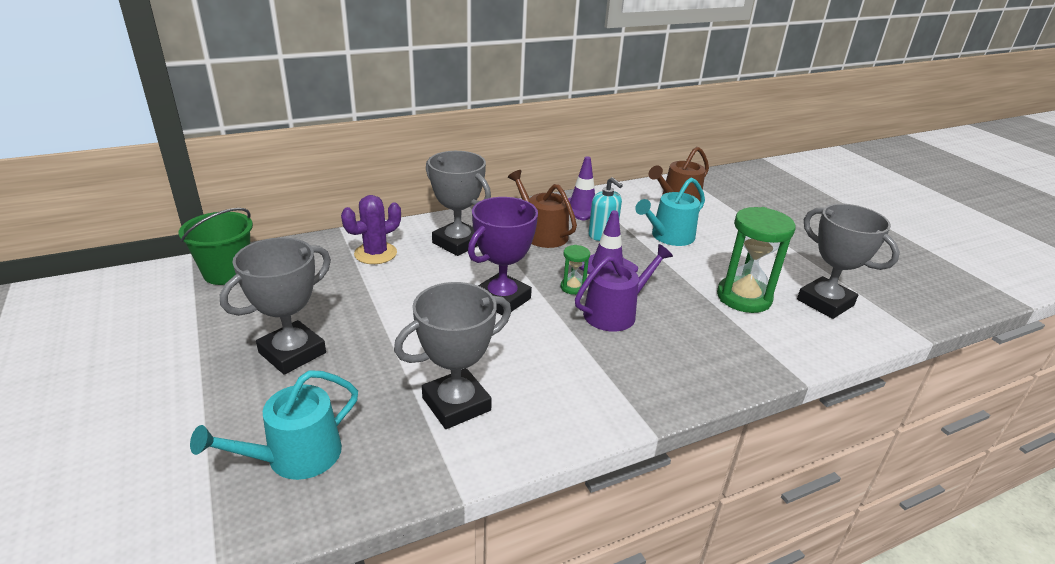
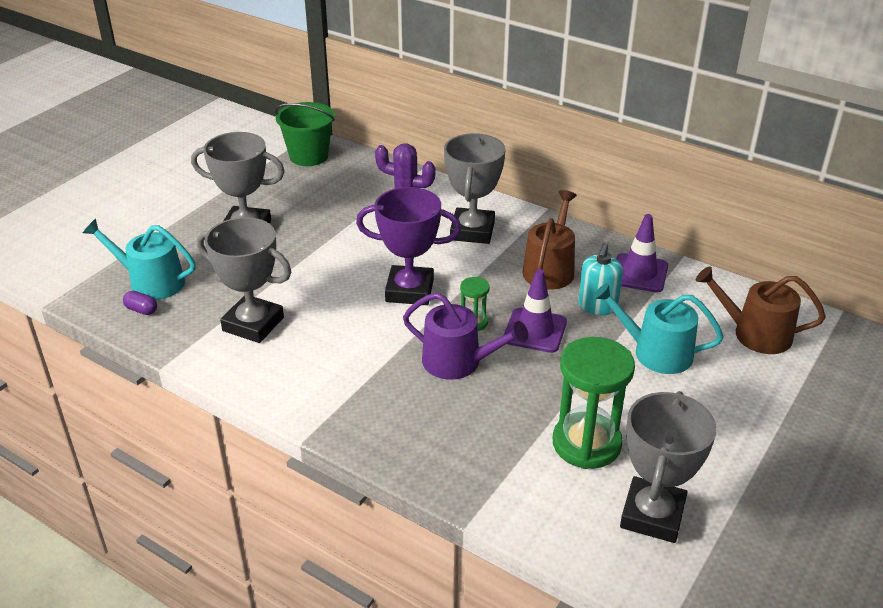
camera: 60 degrees right, 5 degrees up
none -> purple capsule [123,291,157,315]

